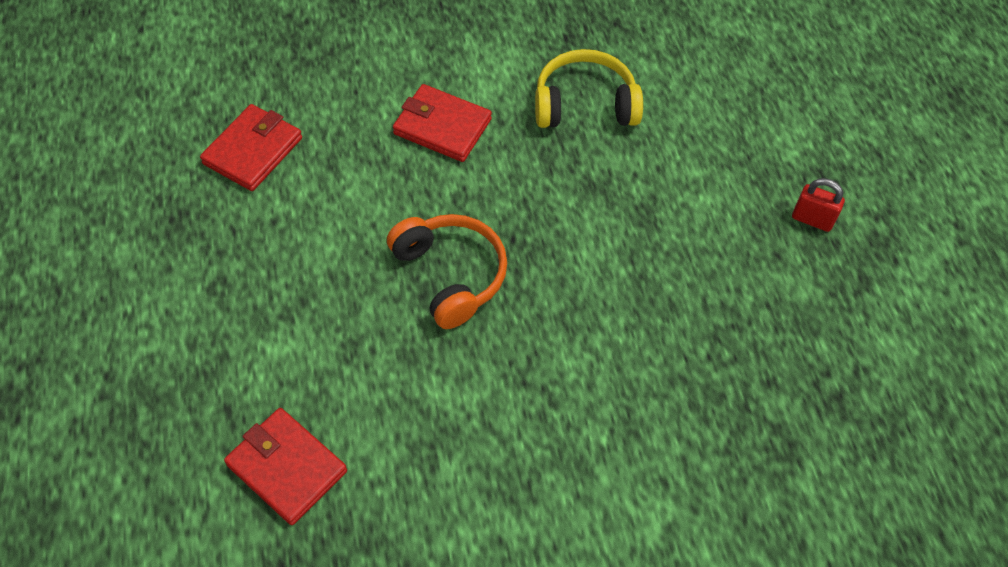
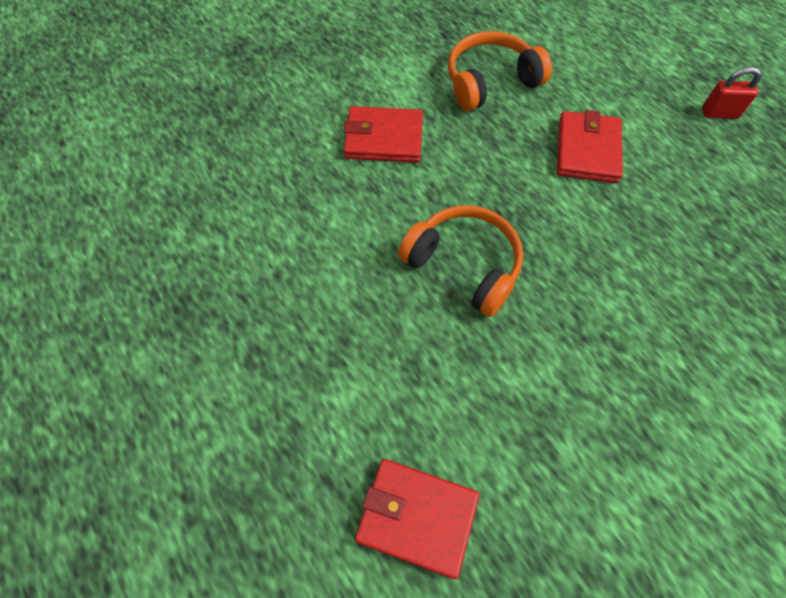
camera: 20 degrees left, 5 degrees up
red wallet [200,104,302,191] -> red wallet moved to [557,110,623,183]
yellow headphones [535,49,643,128] -> orange headphones [448,31,552,111]

